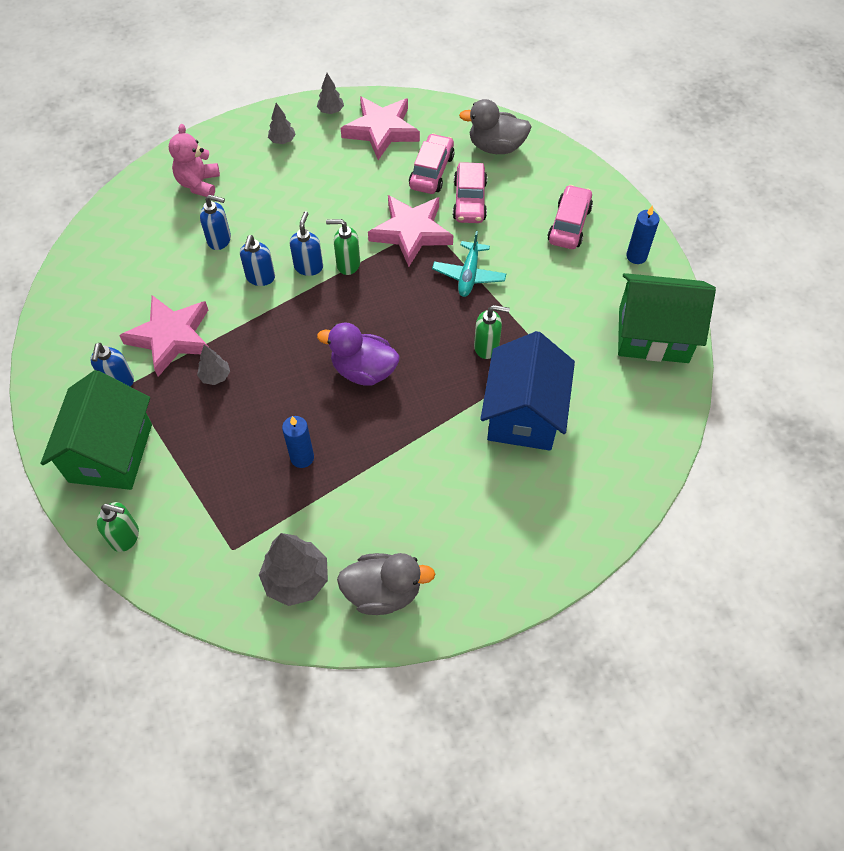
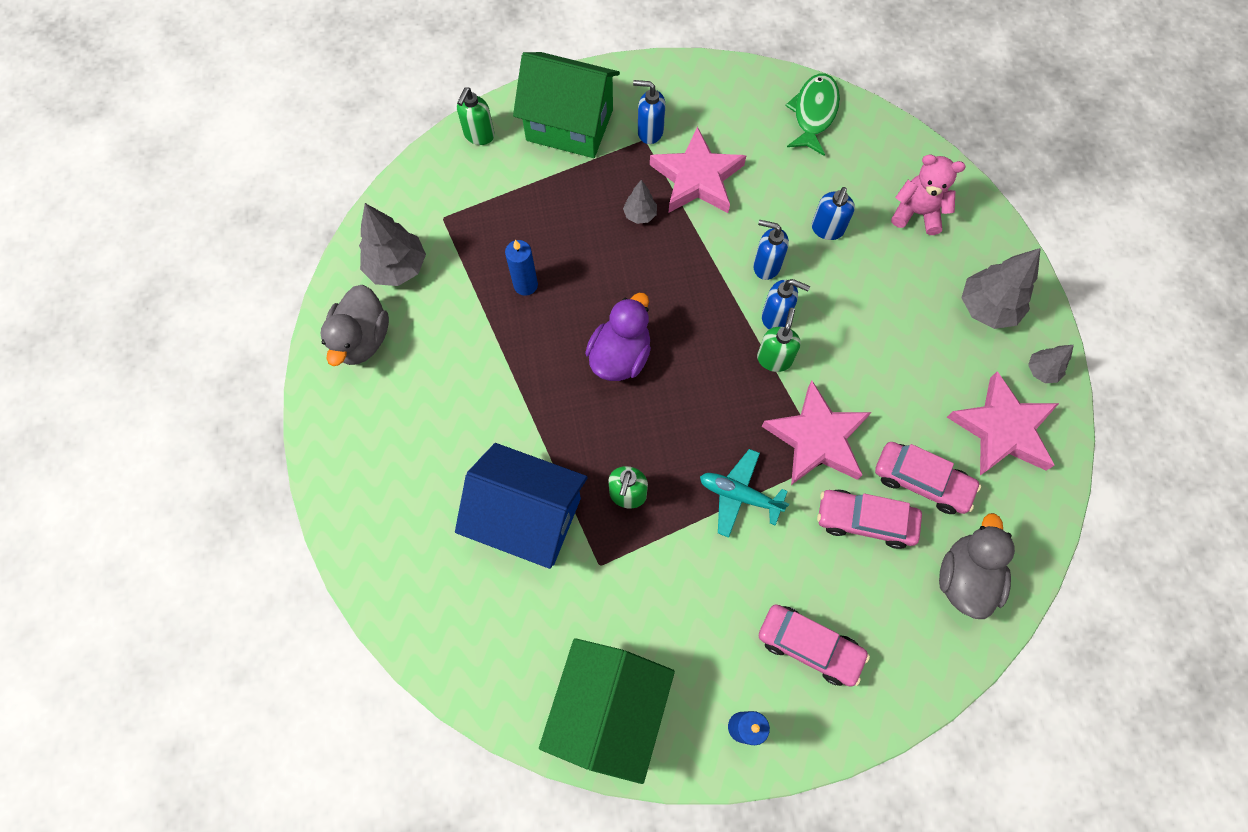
camera: 100 degrees right, 10 degrees up
grey tree [268,103,296,144] -> grey tree [961,248,1041,329], size x1.85
none -> green fish [785,73,840,156]

